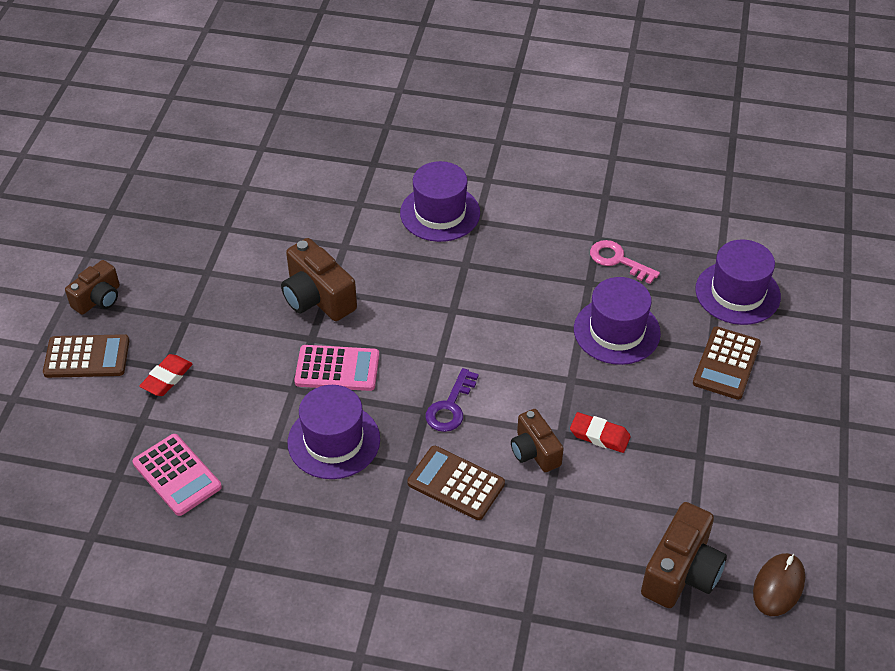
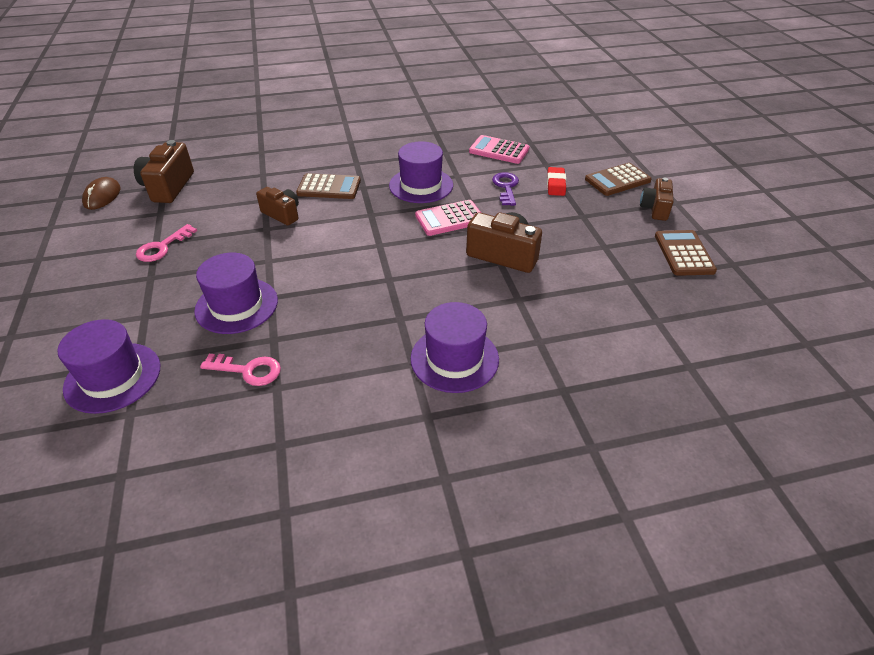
camera: 155 degrees right, 5 degrees down
purple key [426,368,479,432] -> purple key moved to [492,172,519,206]
red eraser [570,412,631,453] -> none
brown calculator [693,326,761,400] -> brown calculator moved to [655,230,717,276]
none -> pink key [136,224,197,262]

